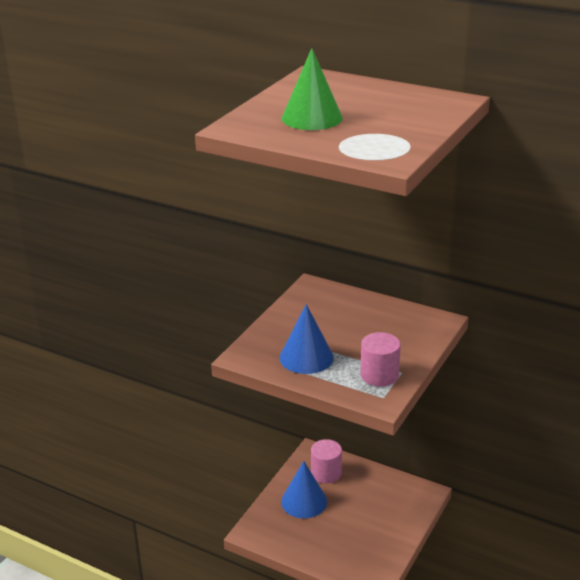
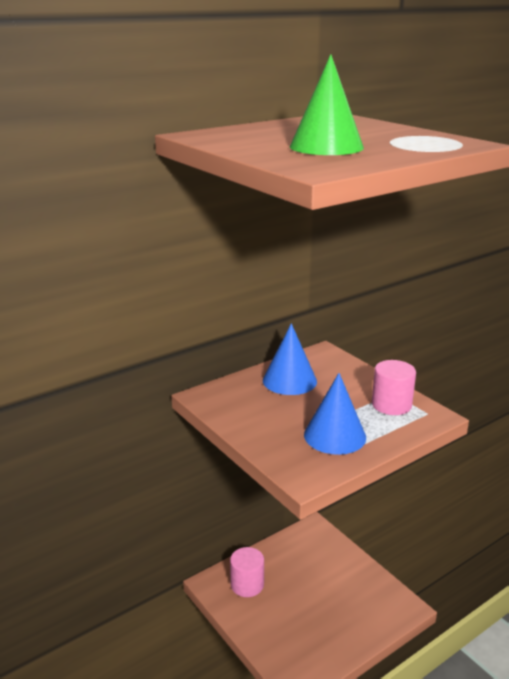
camera: 65 degrees left, 5 degrees down
blue cone [281,461,327,518] -> blue cone moved to [263,323,317,395]

